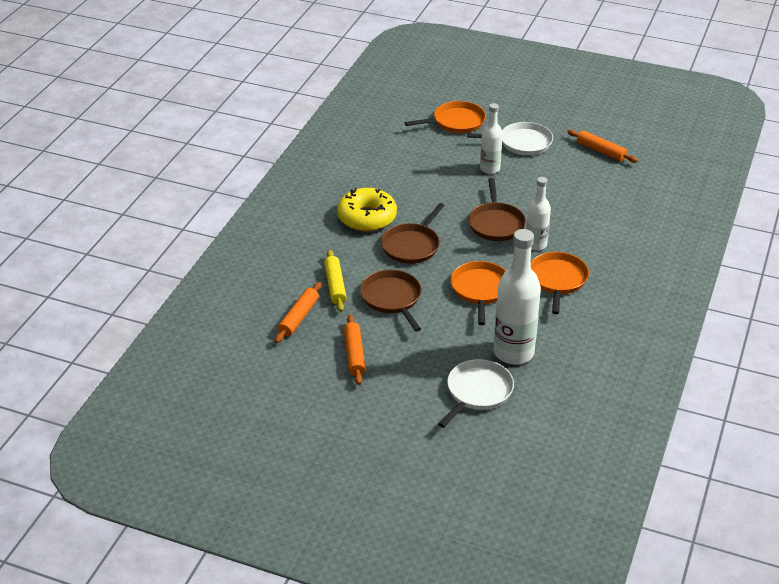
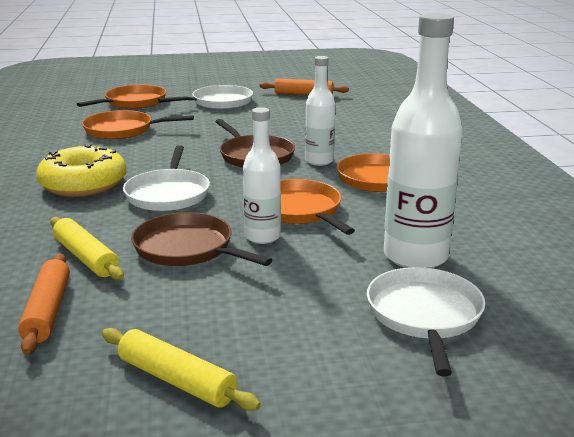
camera: 30 degrees left, 15 degrees down
orange rolling pin [344,315,366,385] -> none
brown pan [381,203,445,264] -> white pan [123,145,210,211]
white bottle [480,103,503,174] -> white bottle moved to [243,107,281,244]
none -> orange pan [82,110,194,139]
none -> yellow rolling pin [102,328,261,411]

